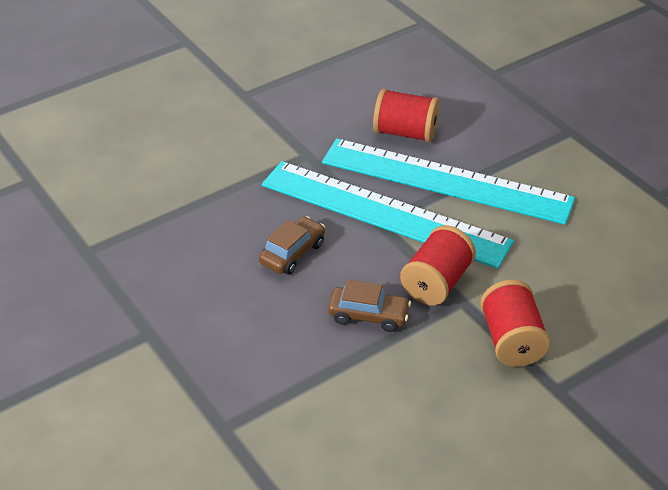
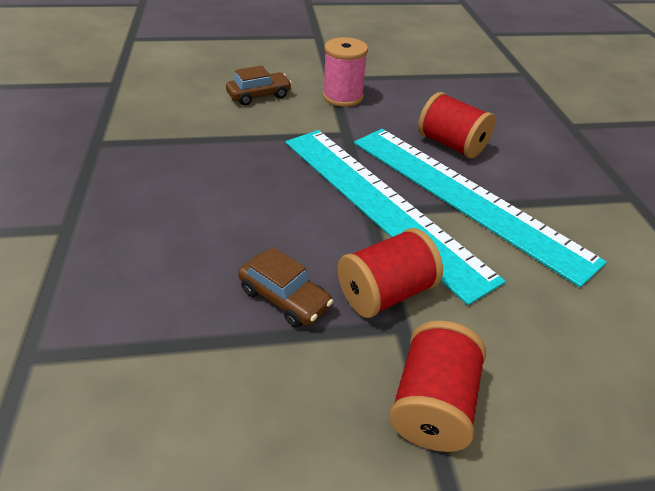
camera: 25 degrees right, 0 degrees up
brown car [259,216,325,275] -> brown car moved to [226,65,292,106]
none -> pink spool [323,37,368,107]

